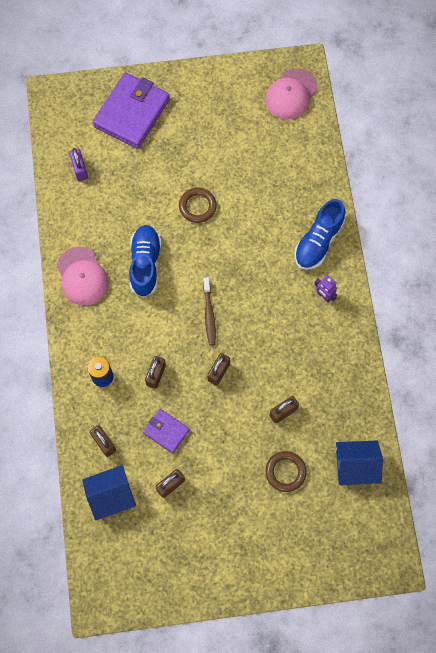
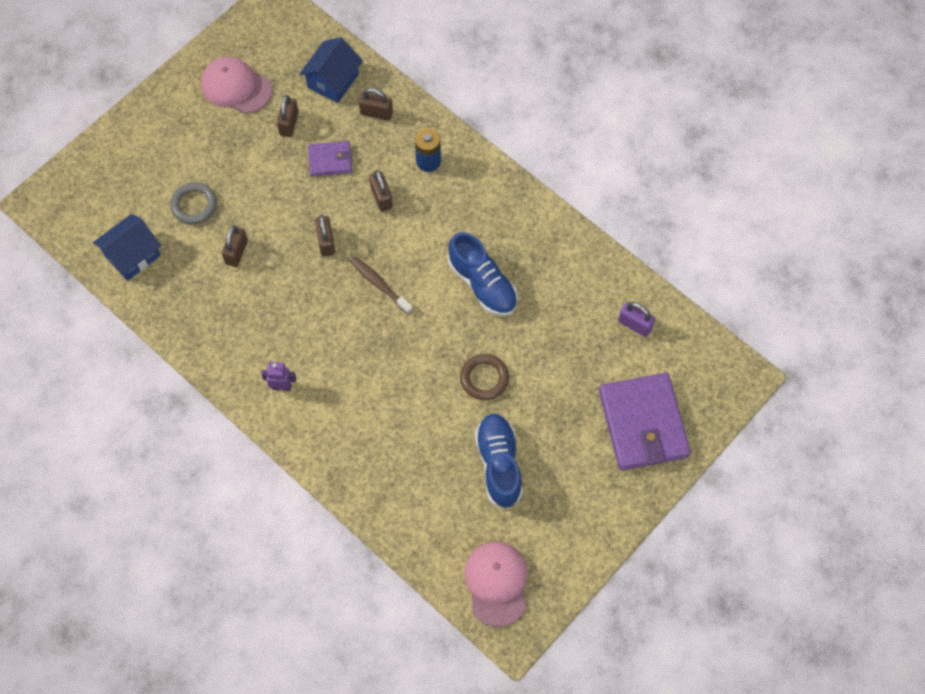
camera: 140 degrees right, 5 degrees down
pink cap [57,247,109,306] -> pink cap moved to [201,57,272,114]
brown ring [265,451,307,492] -> grey ring [170,182,217,224]
blue shoe [294,199,345,270] -> blue shoe moved to [475,413,523,509]

